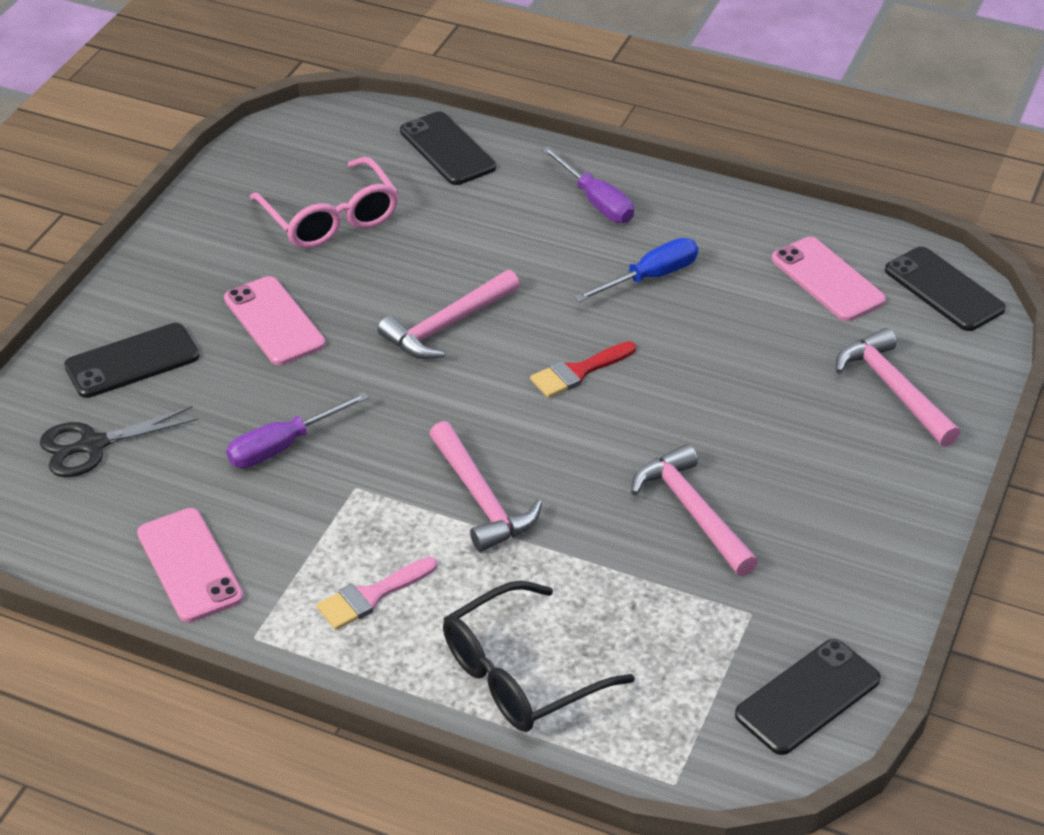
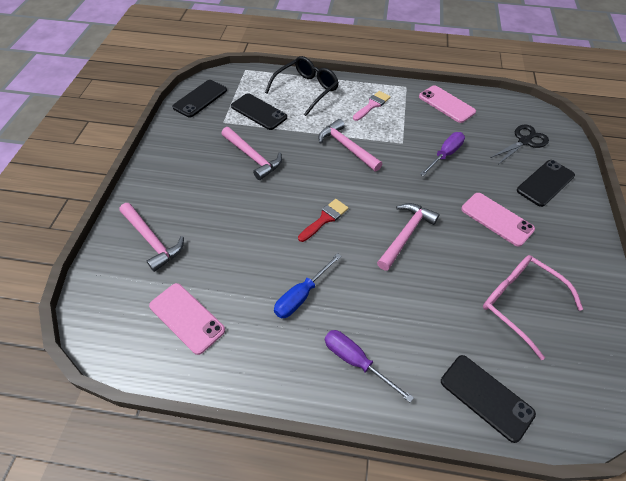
camera: 165 degrees right, 10 degrees up
black phone [885,247,1006,331] -> black phone moved to [231,93,287,130]

